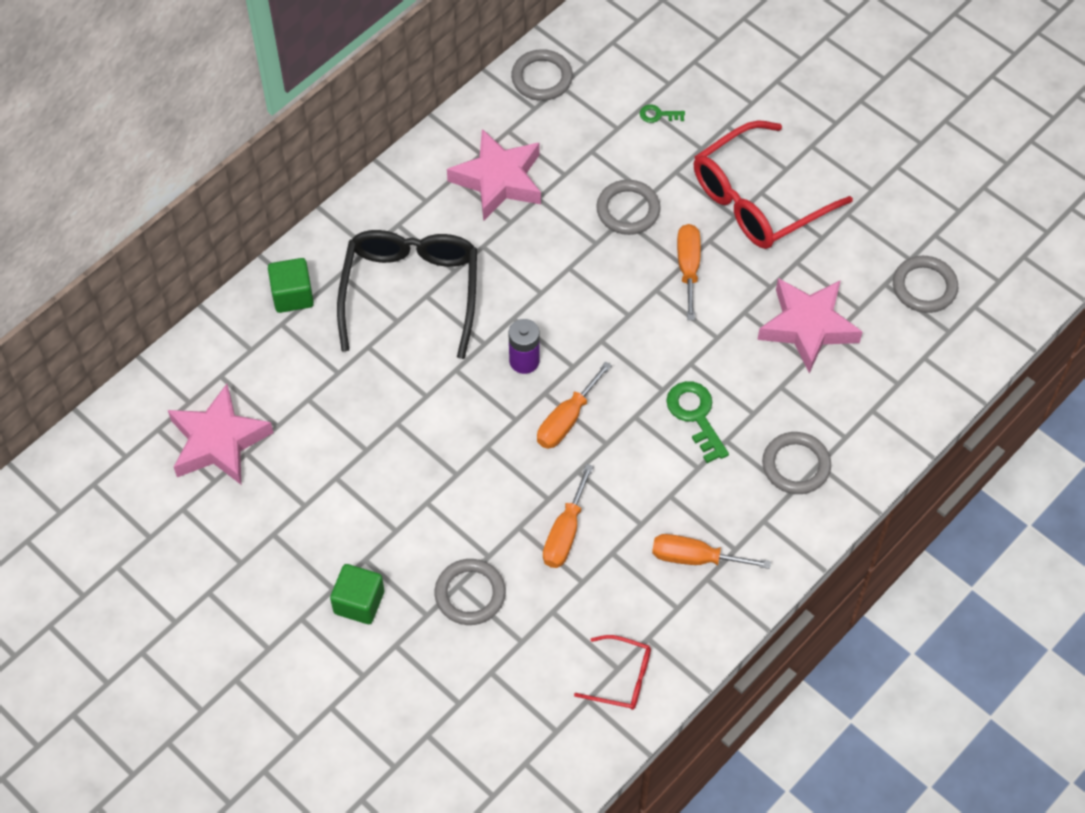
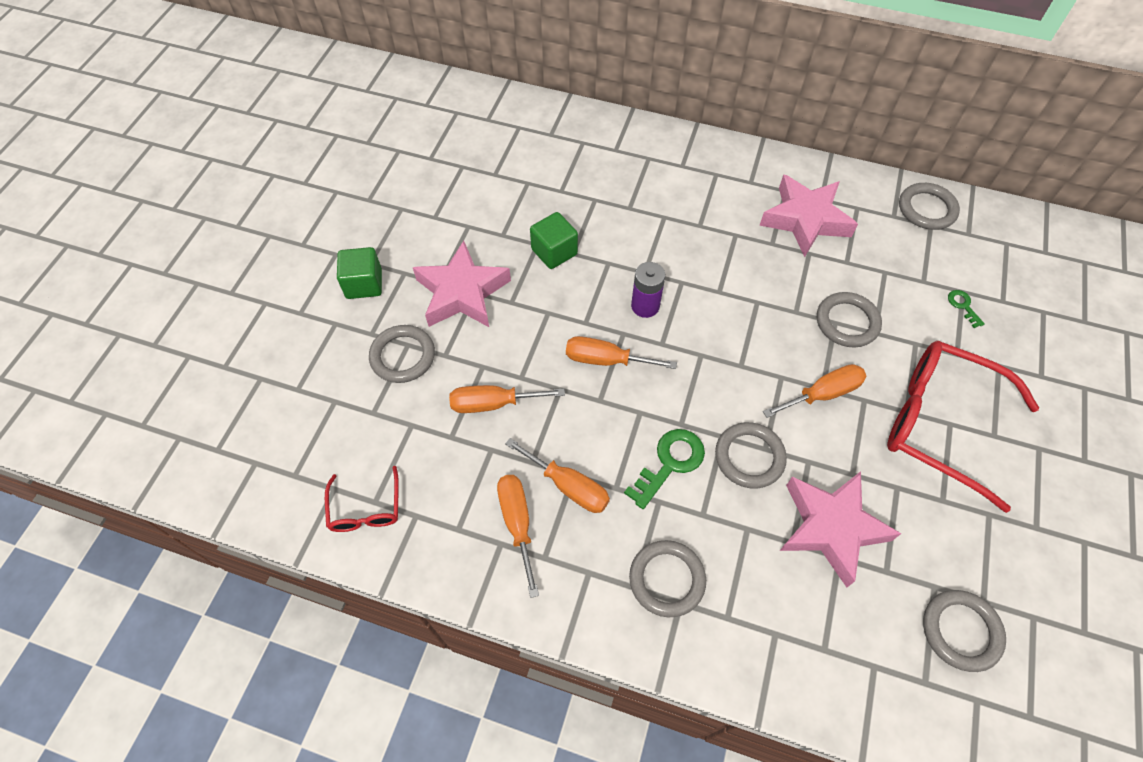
camera: 65 degrees right, 0 degrees up
pink star [168,384,274,485] -> pink star moved to [413,241,511,327]
green cube [268,258,314,313] -> green cube moved to [530,212,578,269]
black glasses [337,230,477,359] -> none
none -> orange screwdriver [505,438,610,513]
none -> grey ring [715,422,787,489]

